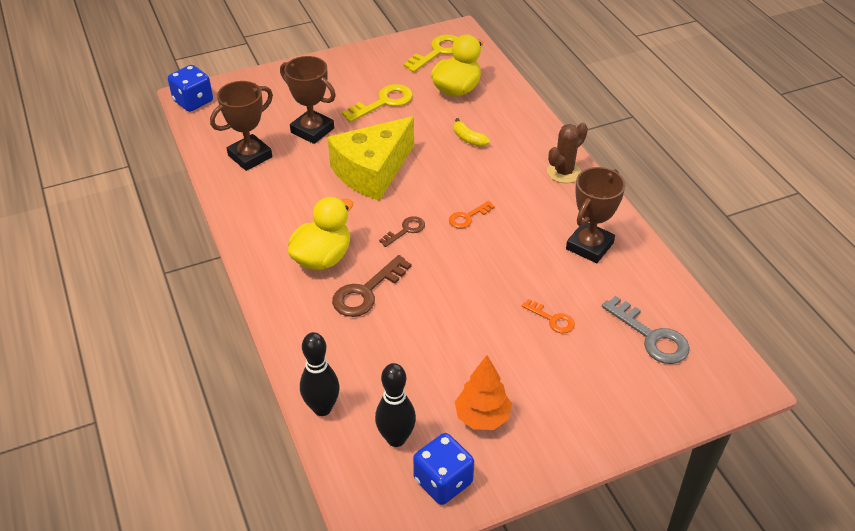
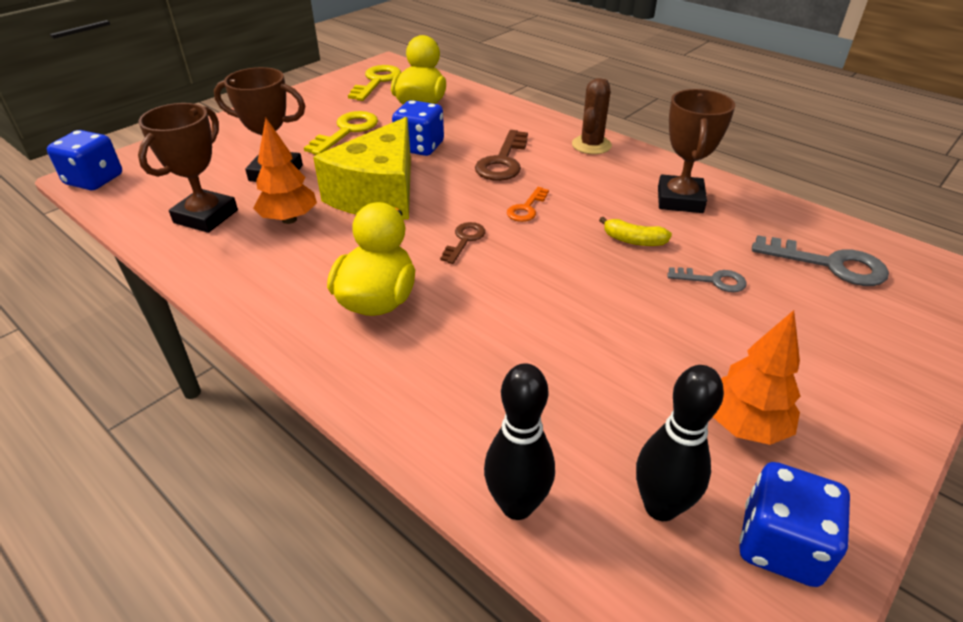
camera: 25 degrees left, 5 degrees down
brown key [332,255,411,317] -> brown key moved to [475,130,528,181]
yellow banana [454,118,490,147] -> yellow banana moved to [599,217,672,246]
orange key [522,299,575,333] -> grey key [667,267,747,292]
none -> orange tree [253,118,317,224]
none -> blue dice [392,100,444,156]

